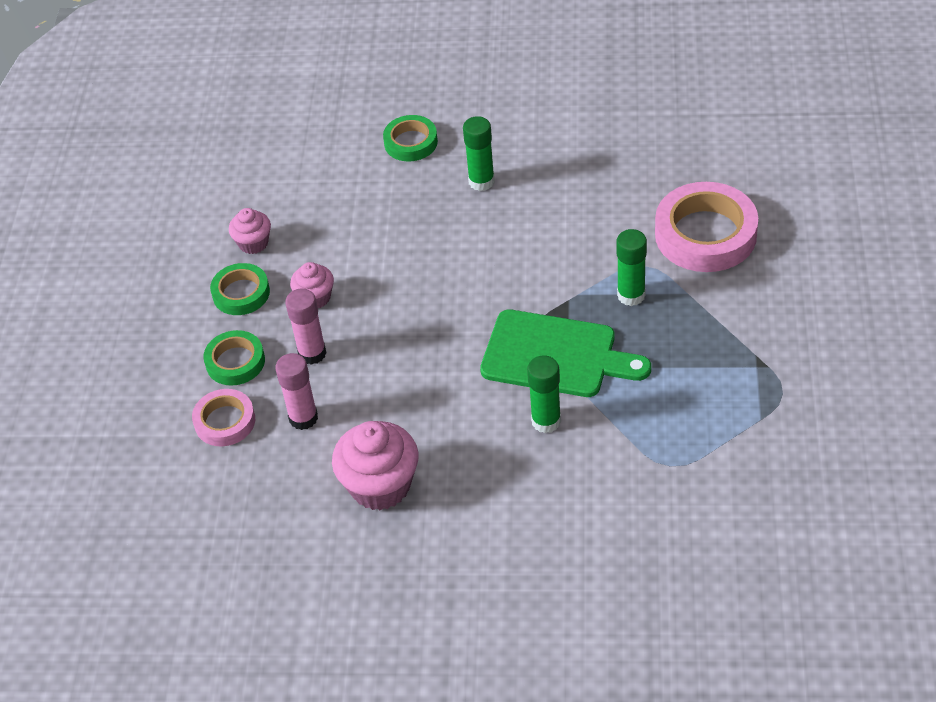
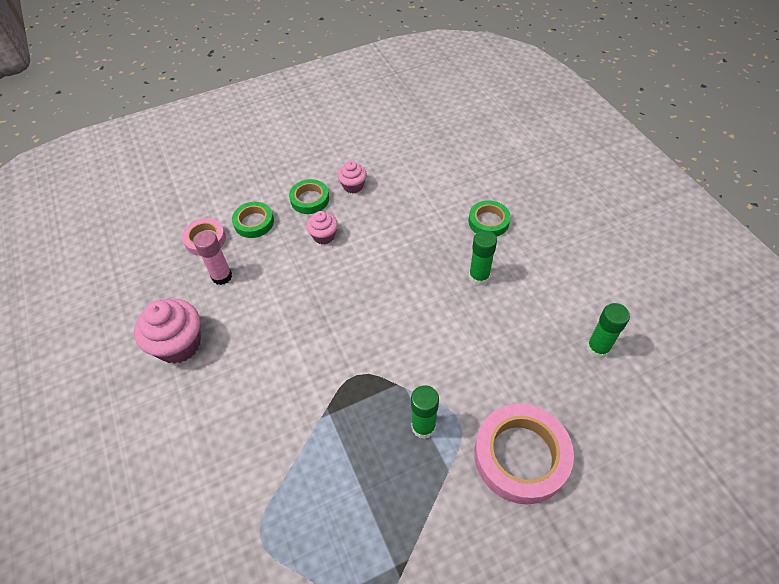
camera: 60 degrees right, 5 degrees up
pink glue stick [285,288,326,365] -> none
green cutting board [480,310,651,397] -> none
green glue stick [527,355,561,433] -> green glue stick moved to [587,303,630,359]

